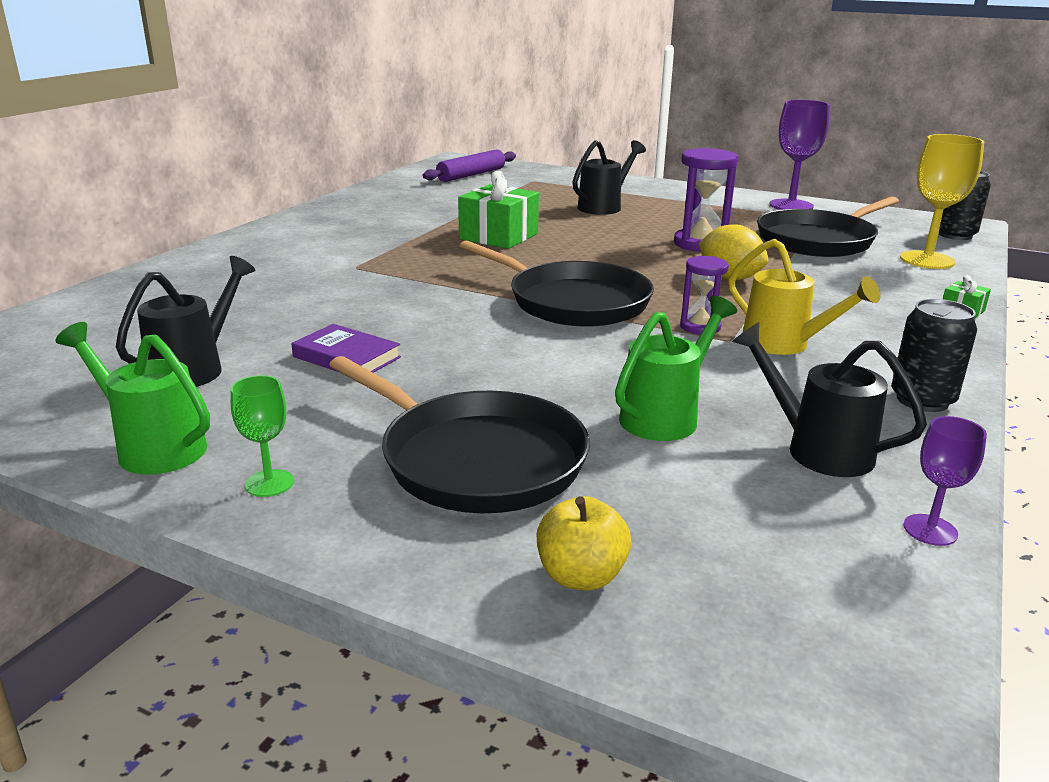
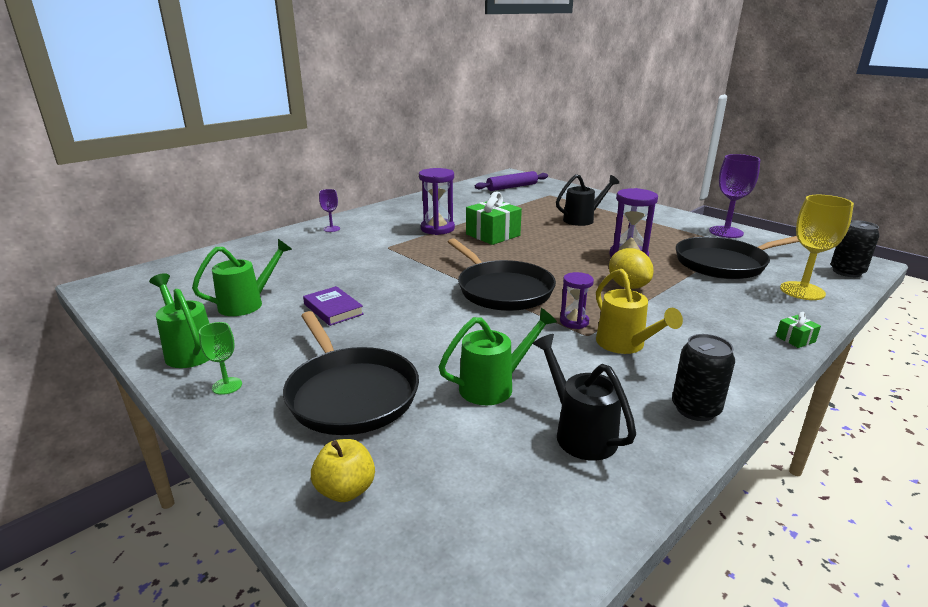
camera: 20 degrees right, 0 degrees up
black watering can [116,256,255,387] -> green watering can [192,239,292,316]
purple goblet [903,416,987,546] -> purple goblet moved to [319,189,340,232]
none -> purple hourglass [419,168,455,235]

